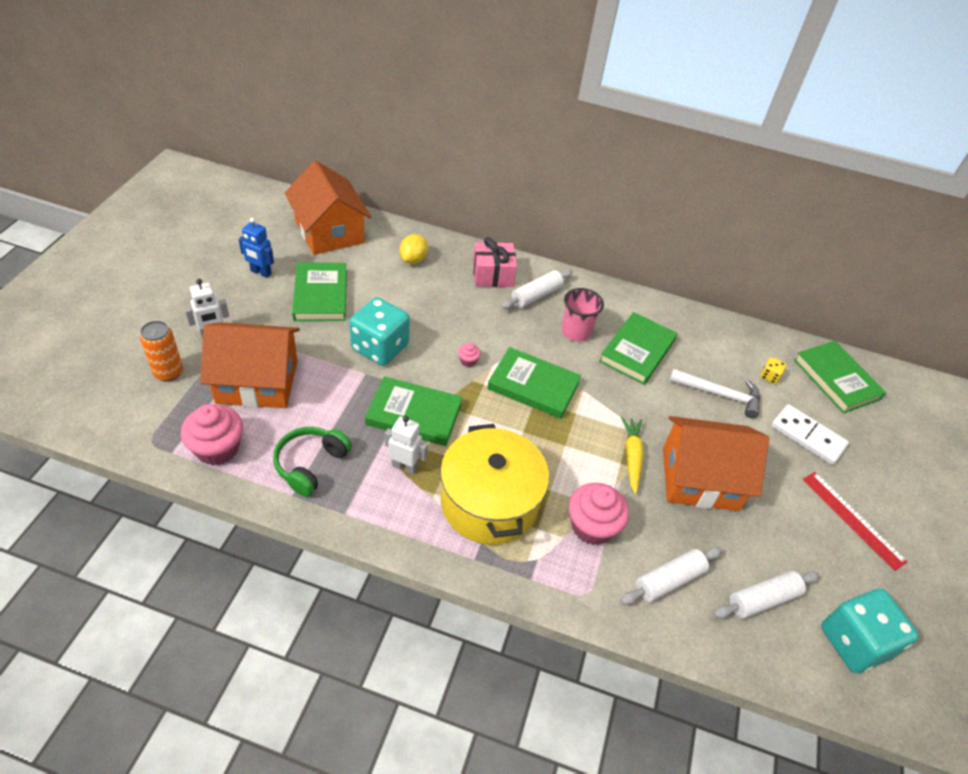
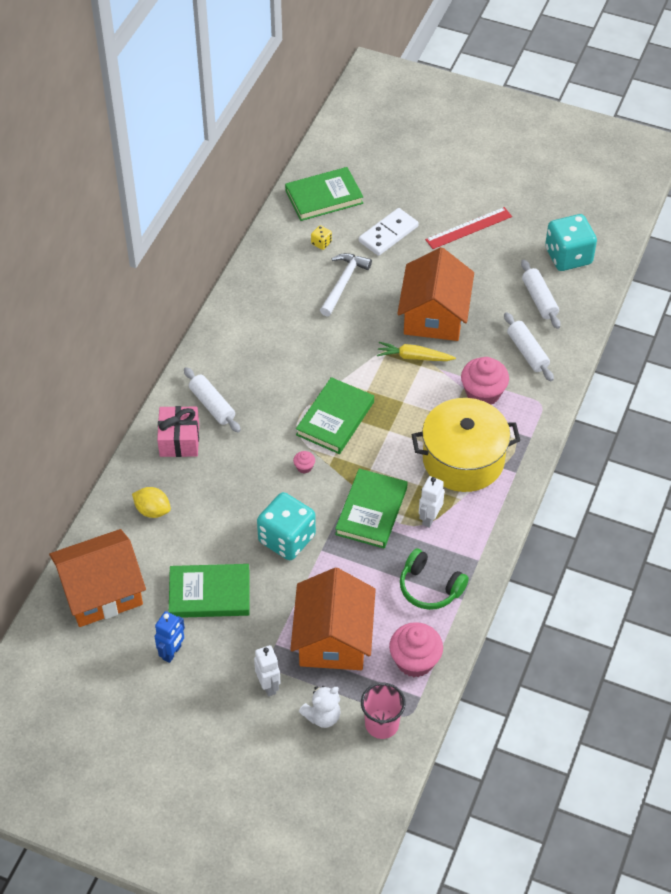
camera: 80 degrees left, 5 degrees up
orange can [140,321,183,382] -> white teddy bear [299,686,341,728]
pink cup [561,288,604,342] -> pink cup moved to [361,683,406,739]
green book [599,312,677,385] -> none

